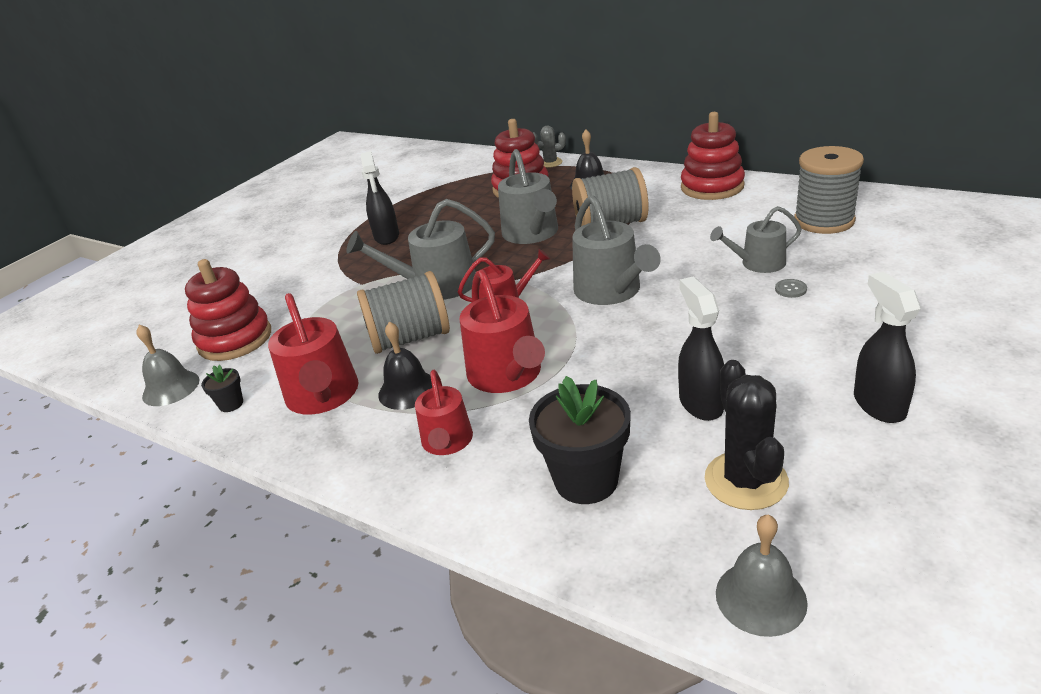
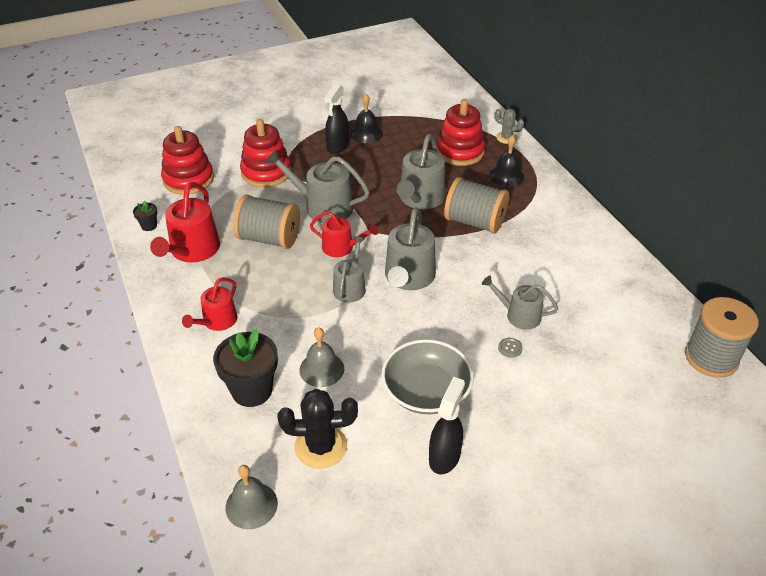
camera: 30 degrees right, 10 degrees up
grey bell [136,324,200,406] -> grey bell moved to [299,327,344,387]
black bell [379,322,432,410] -> black bell moved to [350,94,383,143]
red watering can [460,269,545,393] -> none
black spray bottle [678,276,724,421] -> none
red stacking toy [681,112,745,200] -> red stacking toy moved to [240,119,291,188]
black cactus [705,360,789,510] -> black cactus turned 60 degrees clockwise [277,389,358,469]
grey spool [794,146,864,234] -> grey spool moved to [685,297,759,378]
none -> grey watering can [333,236,366,303]
none -> grey bowl [381,339,474,414]

